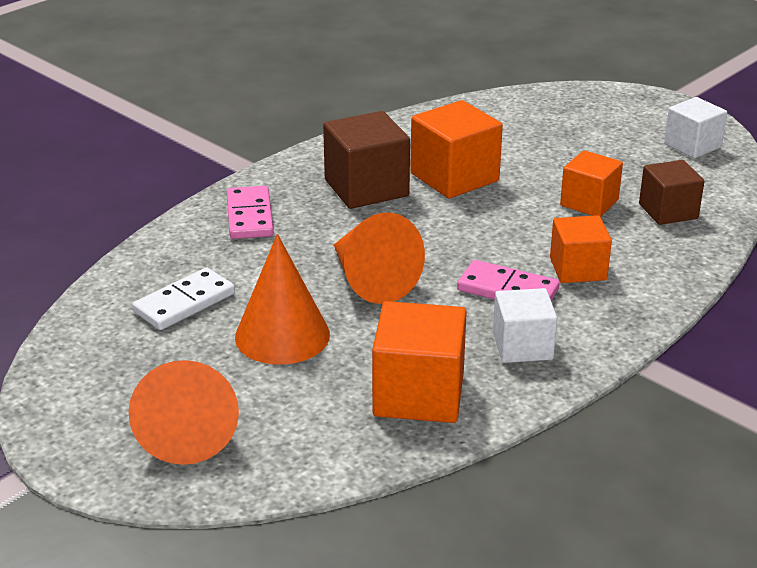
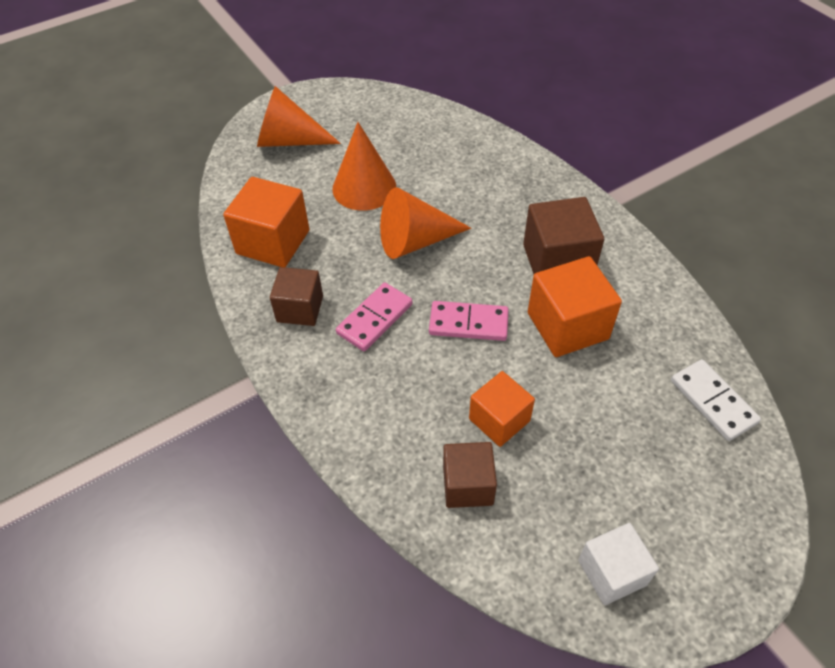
camera: 105 degrees right, 20 degrees up
white domino [132,268,235,330] -> white domino moved to [671,359,761,441]
pink domino [227,186,274,239] -> pink domino moved to [429,301,509,341]
white cube [493,288,557,363] -> brown cube [270,267,323,326]
orange cube [550,215,612,283] -> none

